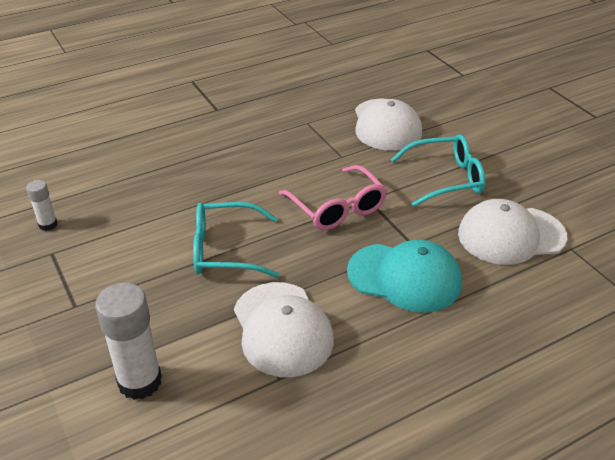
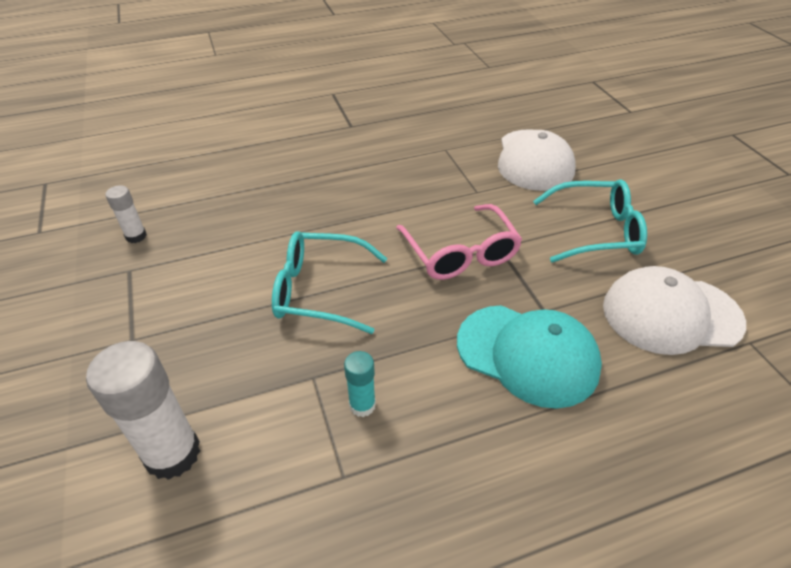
camera: 10 degrees right, 5 degrees up
white cap [234,282,334,377] -> turquoise glue stick [344,351,376,417]

